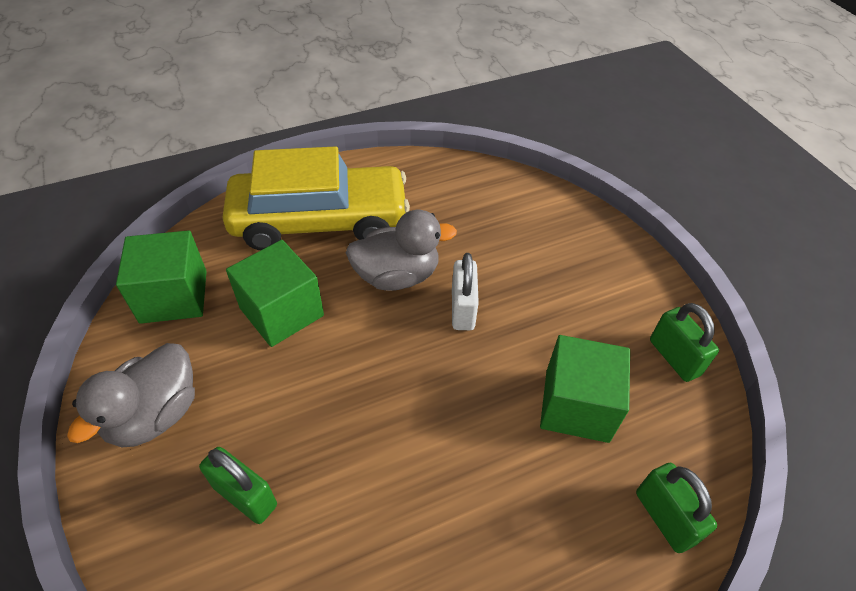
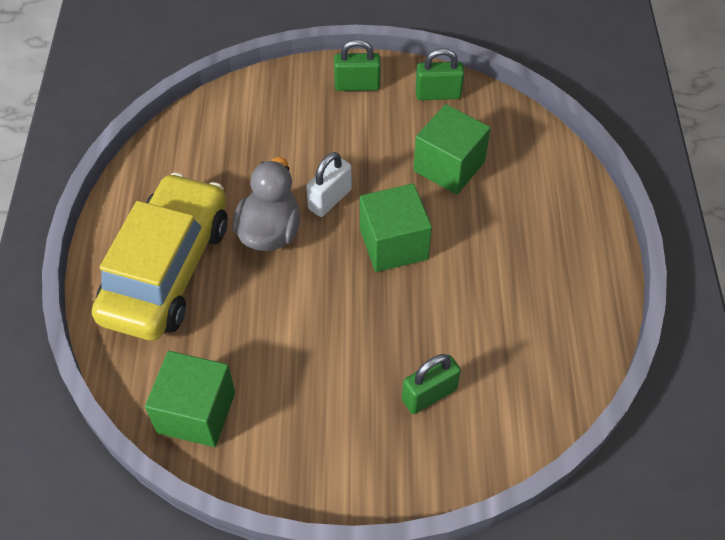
camera: 65 degrees left, 5 degrees up
grey duck [67,343,195,447] -> none
green cube [226,240,324,347] -> green cube moved to [360,183,432,272]
white padlock [452,253,479,330] -> white padlock turned 75 degrees counterclockwise [306,152,352,217]
green padlock [636,463,717,553] -> green padlock moved to [334,39,381,91]

